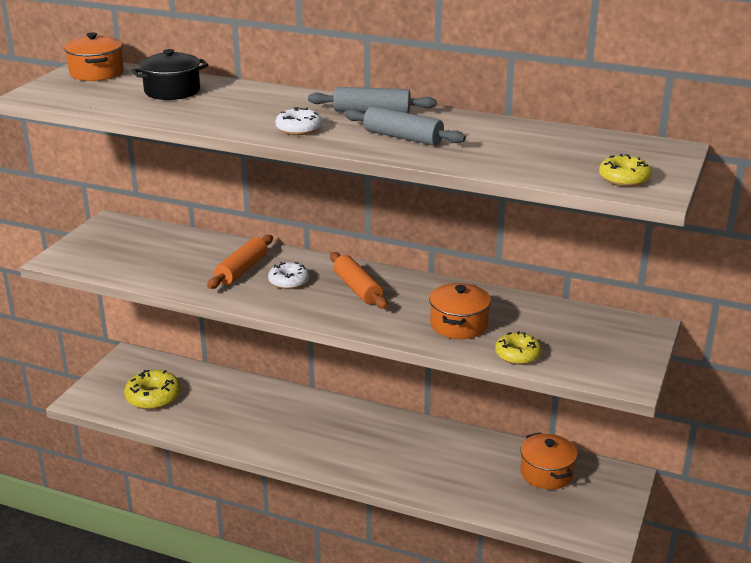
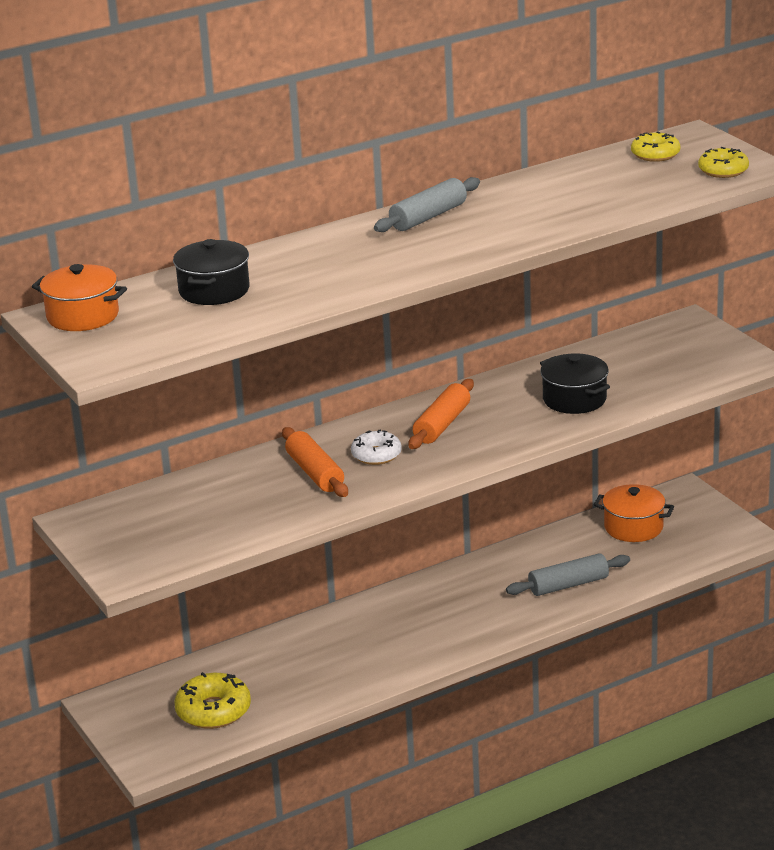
camera: 50 degrees left, 0 degrees up
white donut [275,107,322,135] -> none
orange rolling pin [330,252,388,309] -> orange rolling pin turned 75 degrees counterclockwise [408,379,474,449]
grey rolling pin [344,106,466,146] -> grey rolling pin moved to [506,553,630,596]
orange pot [429,283,491,339] -> black pot [540,353,610,414]
yellow donut [495,331,542,365] -> yellow donut moved to [631,131,680,162]

